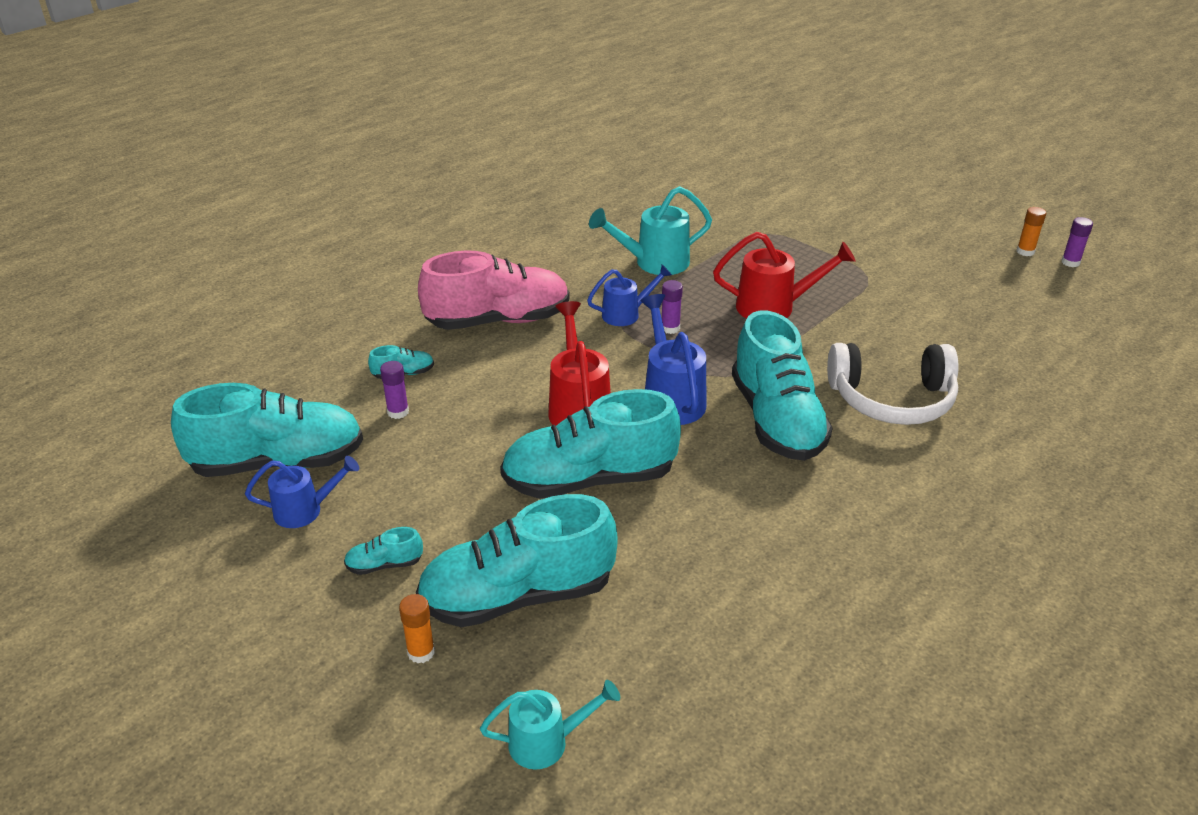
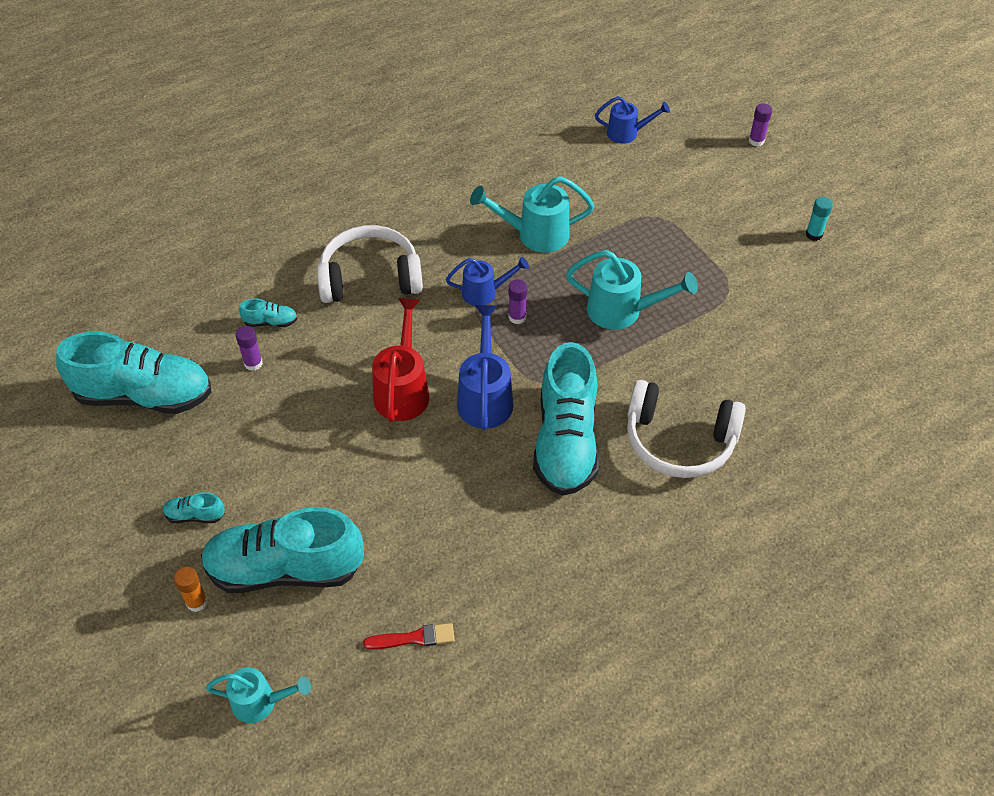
camera: 15 degrees right, 15 degrees up
blue watering can [245,456,359,528] -> blue watering can moved to [595,96,670,144]
pink shoe [418,250,570,330] -> white headphones [317,225,423,303]
turquoise shoe [500,389,681,499] -> none
red watering can [713,232,856,319] -> turquoise watering can [566,250,698,330]
orange glue stick [1017,207,1046,256] -> none
purple glue stick [1061,217,1093,267] -> purple glue stick moved to [749,103,772,146]
none -> red brush [363,623,455,649]
none -> turquoise glue stick [806,197,833,241]

